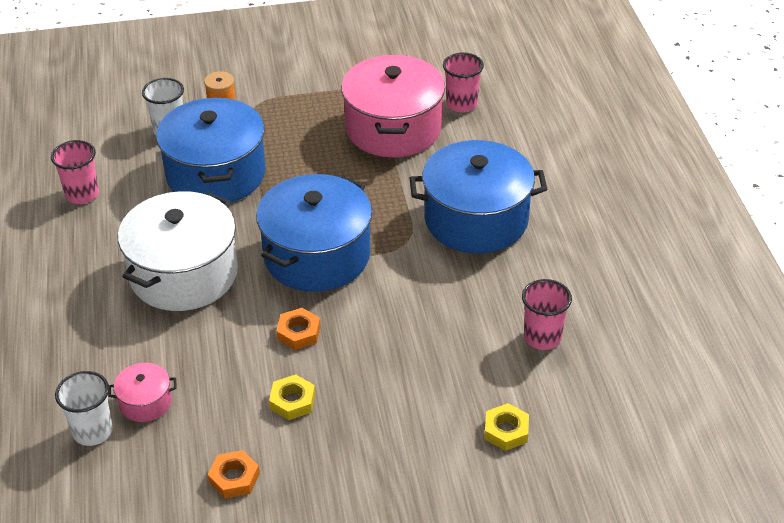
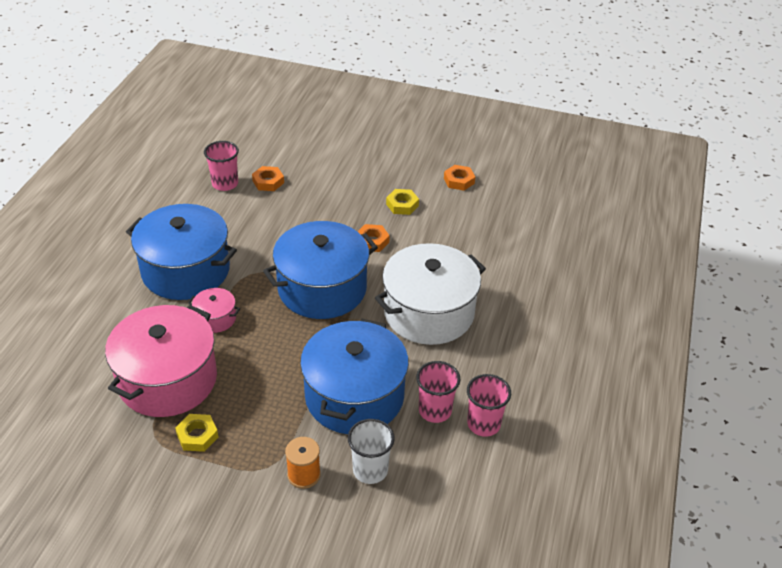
camera: 155 degrees left, 0 degrees up
white cup [55,371,113,446] -> none
pink pot [108,363,177,422] -> pink pot moved to [188,288,240,333]
pink cup [443,52,484,112] -> pink cup moved to [416,361,460,423]
yellow nut [484,403,529,451] -> yellow nut moved to [175,414,218,452]
none -> orange nut [252,166,284,191]

